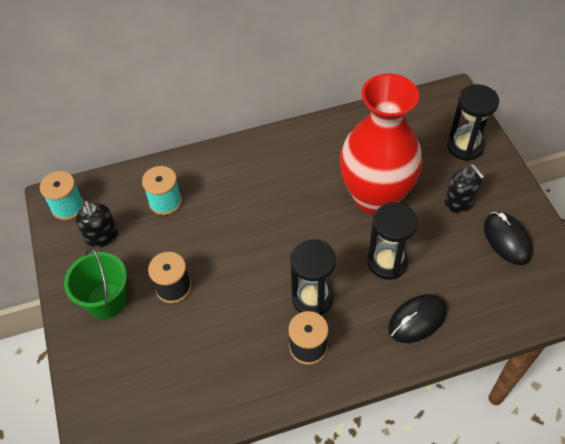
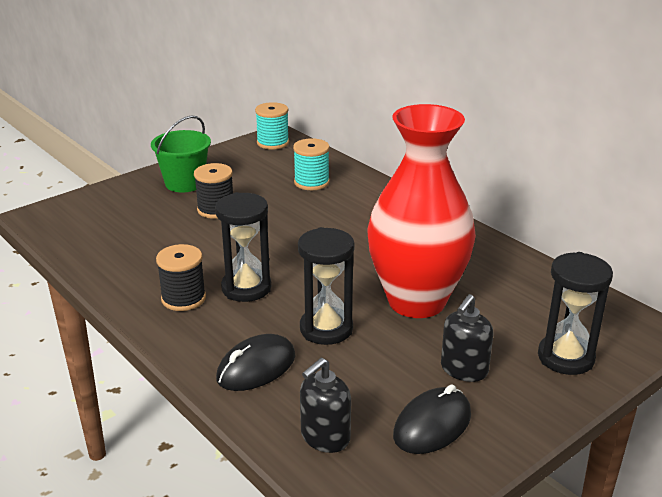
camera: 65 degrees right, 25 degrees down
black soap dispenser [76,201,118,247] -> black soap dispenser moved to [300,358,351,453]
black mouse [388,294,447,343] -> black mouse turned 75 degrees counterclockwise [216,334,296,391]

